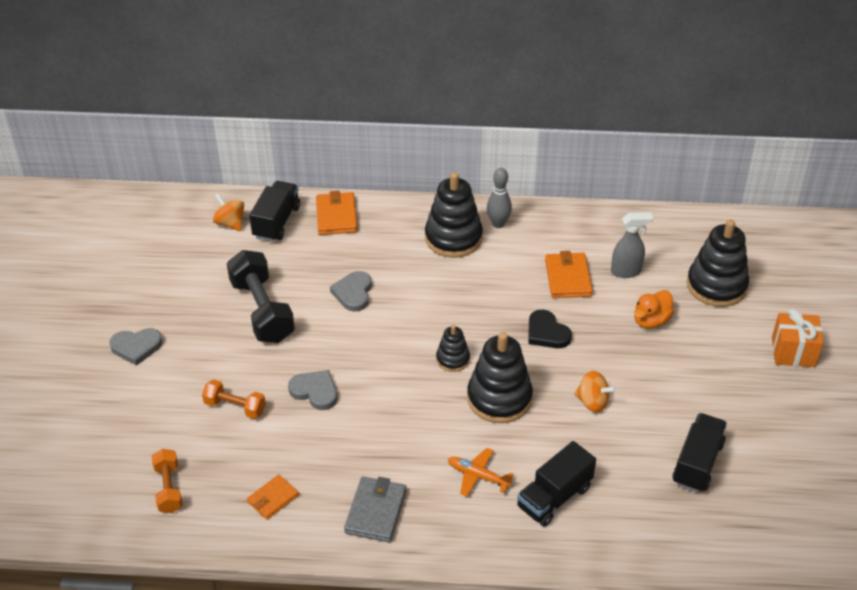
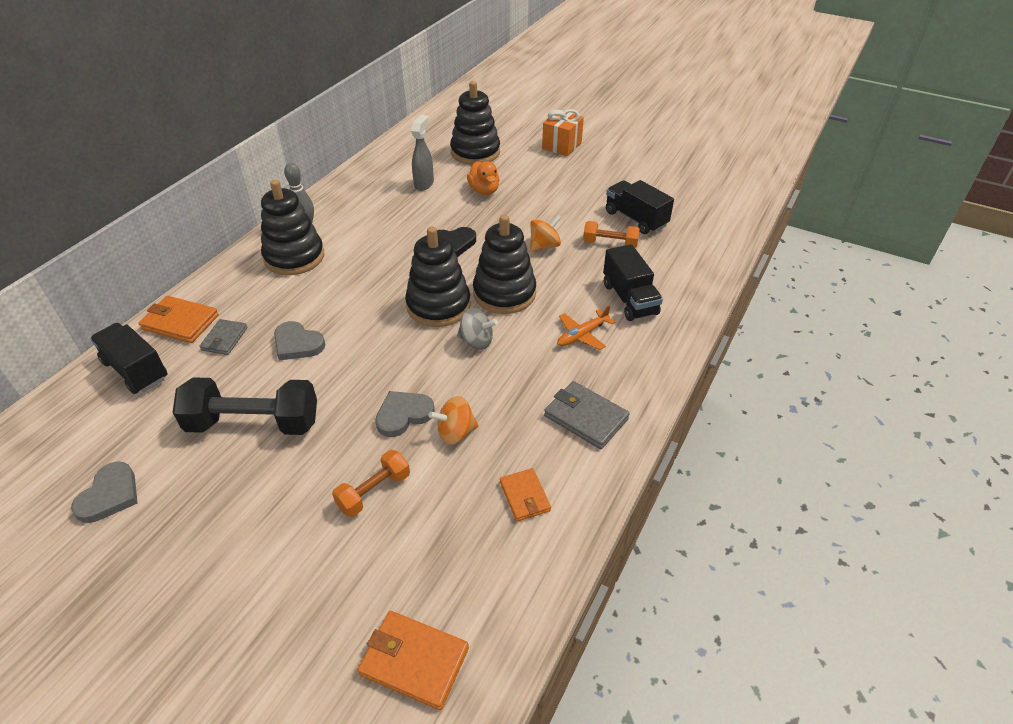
camera: 65 degrees left, 0 degrees up
grey heart [109,328,163,366] -> grey heart moved to [71,461,138,523]
orange dumbbell [152,449,183,513] -> orange dumbbell moved to [583,221,640,248]
orange spinning top [213,193,244,231] -> orange spinning top moved to [428,396,479,445]
black stacking toy [436,325,470,372] -> black stacking toy [405,227,471,327], size x1.87
orange wallet [545,251,593,298] -> orange wallet moved to [358,611,469,710]
none -> grey wallet [199,319,247,355]
none -> grey spinning top [457,308,498,350]

